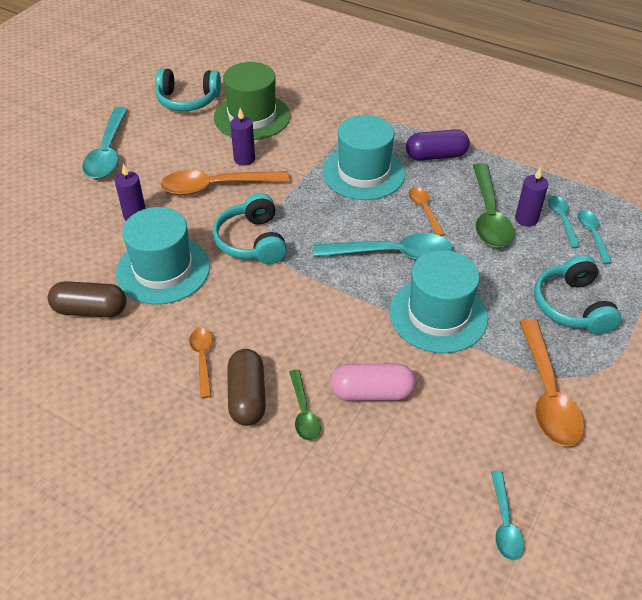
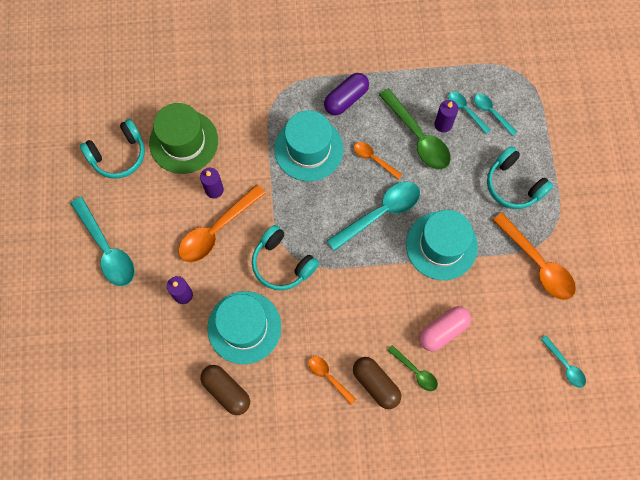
camera: 35 degrees left, 25 degrees up
brown capsule [48,281,126,317] -> brown capsule turned 75 degrees clockwise [200,365,250,415]

